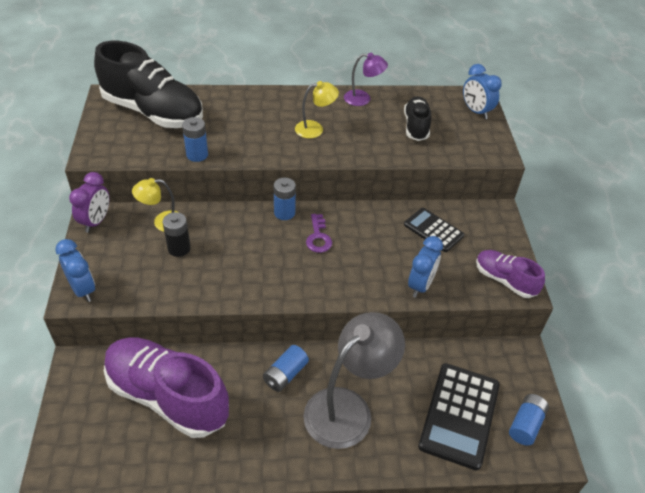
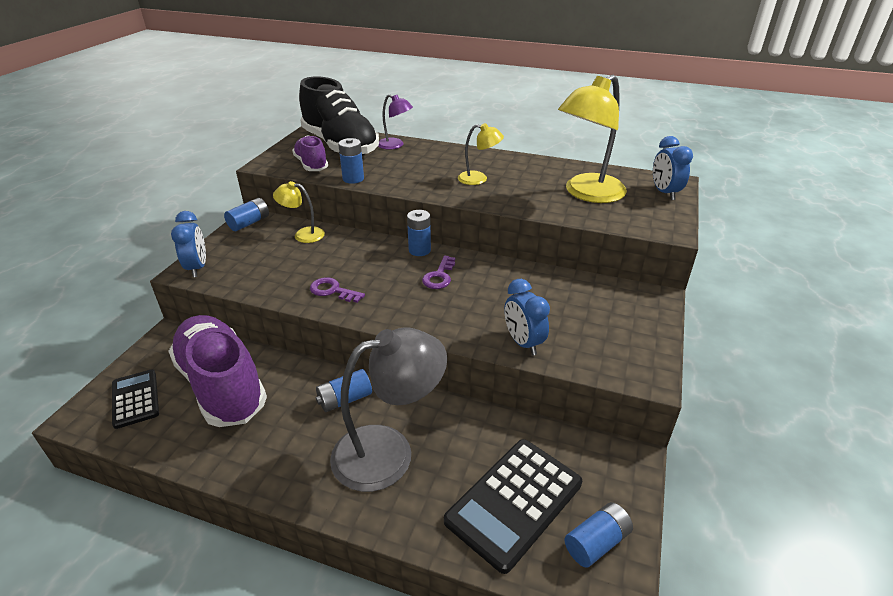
camera: 25 degrees right, 10 degrees down
purple clock [69,172,109,233] -> blue battery [224,198,269,231]
black battery [163,212,191,257] -> none
purple lamp [344,53,388,106] -> purple lamp moved to [378,95,413,150]
black shoe [404,96,431,141] -> yellow lamp [558,75,627,203]
black calculator [404,208,464,252] -> black calculator moved to [112,369,159,429]
blue clock [408,236,443,298] -> blue clock turned 105 degrees clockwise [504,279,550,355]
purple shoe [476,250,545,298] -> purple shoe moved to [292,135,328,171]
none -> purple key [310,277,365,303]

